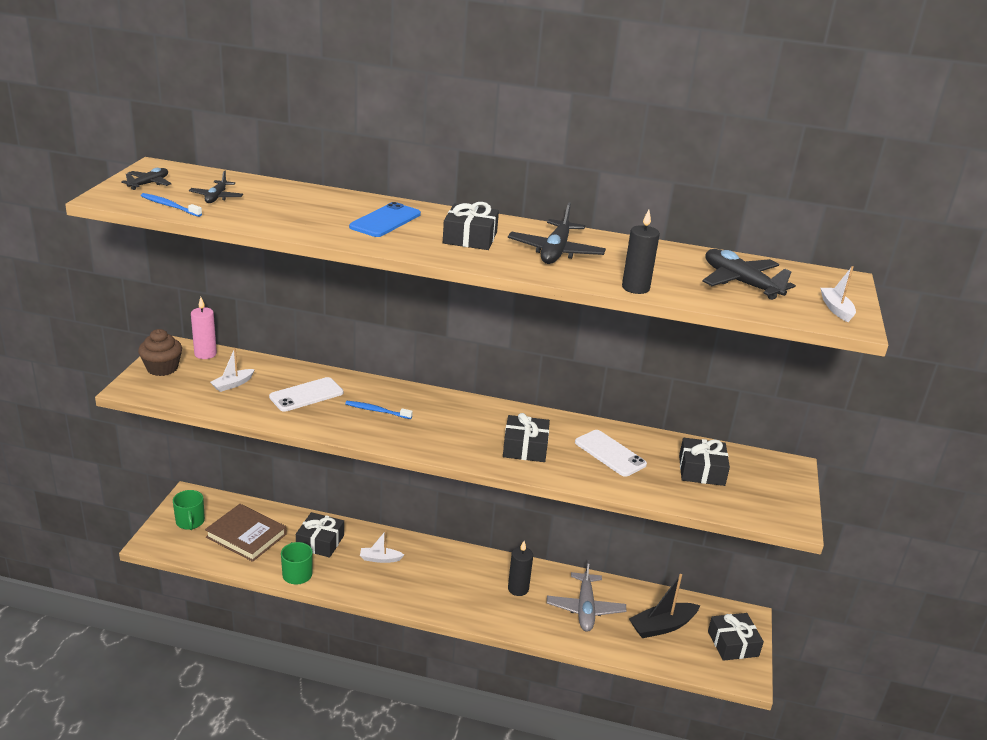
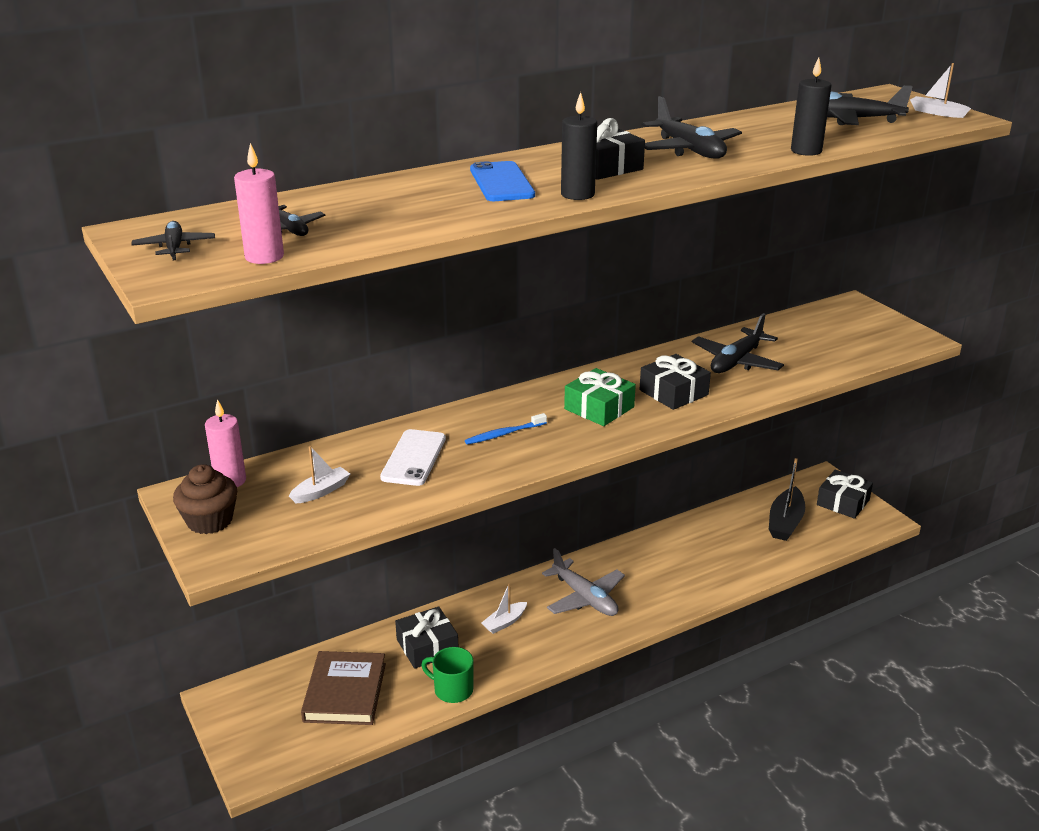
camera: 40 degrees left, 0 degrees up
blue toothbrush [141,193,202,217] -> pink candle [234,143,284,264]
green mug [173,490,205,530] -> none
brown book [205,504,287,562] -> brown book turned 75 degrees counterclockwise [301,651,386,725]
white boat [210,348,255,392] -> white boat turned 135 degrees counterclockwise [289,446,350,503]
black candle [508,541,533,596] -> black candle moved to [561,92,597,200]
grey plane [547,560,626,632] -> grey plane moved to [542,548,625,616]
white phone [575,430,647,477] -> black plane [692,313,784,373]
black gift [679,438,730,486] -> none
none -> green gift [564,368,636,426]

